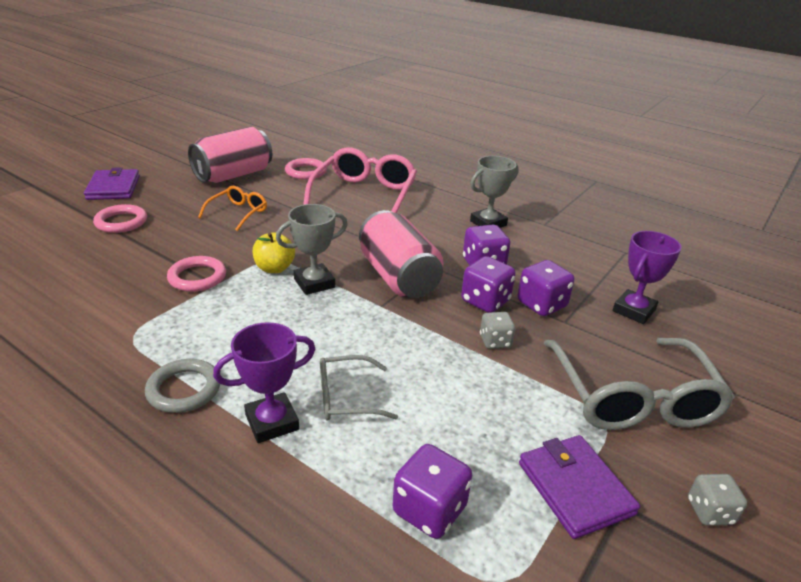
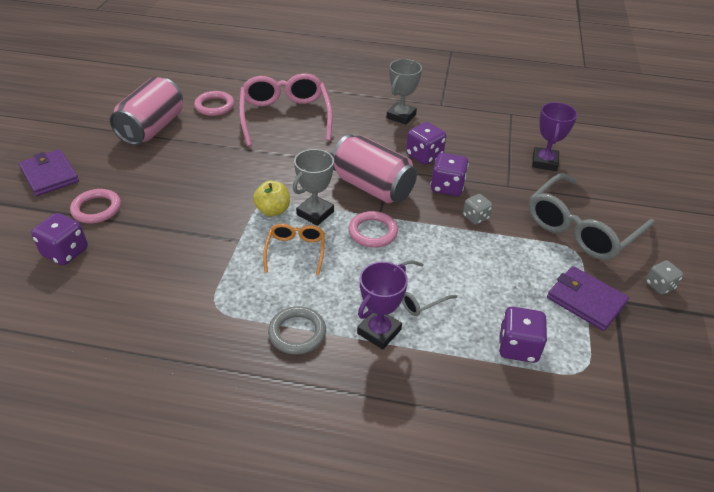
camera: 25 degrees left, 10 degrees up
pink ring [167,256,226,292] -> pink ring moved to [348,211,398,248]
orange glasses [198,186,267,231] -> orange glasses moved to [263,224,325,276]
purple dice [517,260,574,316] -> purple dice moved to [31,213,88,265]
grey glasses [544,338,735,430] -> grey glasses turned 75 degrees clockwise [529,173,655,260]

